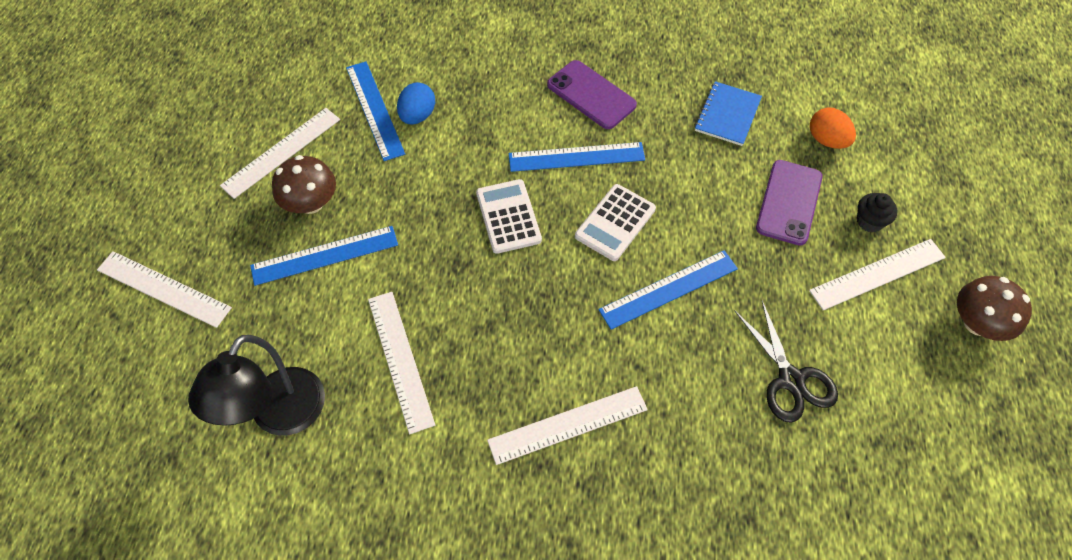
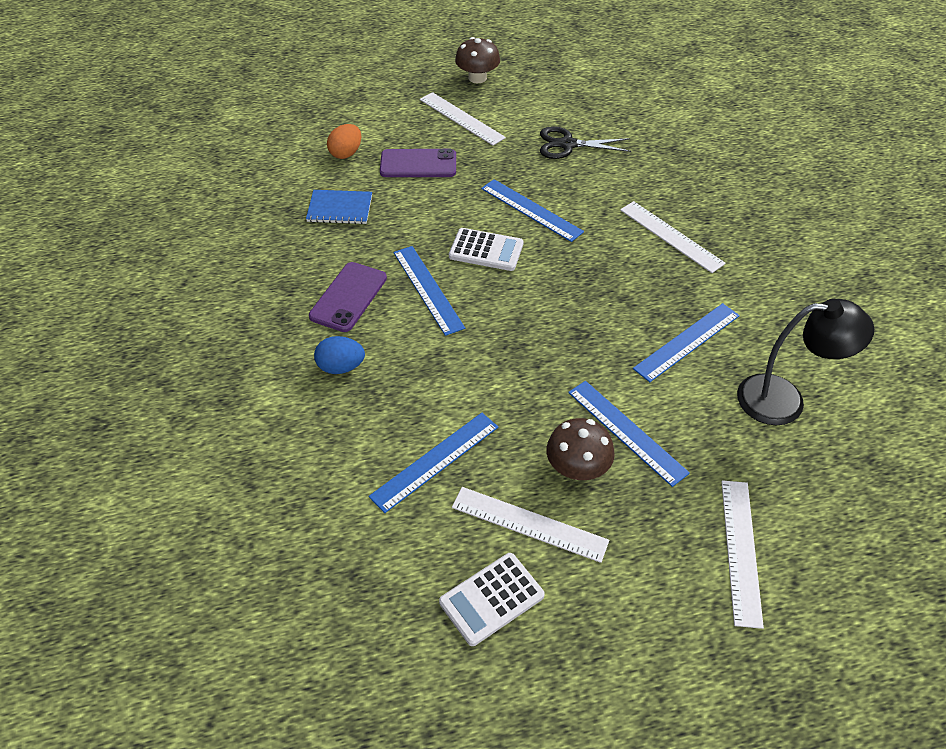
camera: 110 degrees left, 10 degrees down
white ruler [368,292,435,434] -> blue ruler [633,303,740,382]
blue egg [397,82,435,124] -> blue egg moved to [314,336,365,374]
white calculator [476,179,542,254] -> white calculator moved to [439,553,545,646]
black scissors [735,300,838,423] -> black scissors turned 135 degrees counterclockwise [540,126,631,159]
black cupcake [857,193,898,232] -> none

